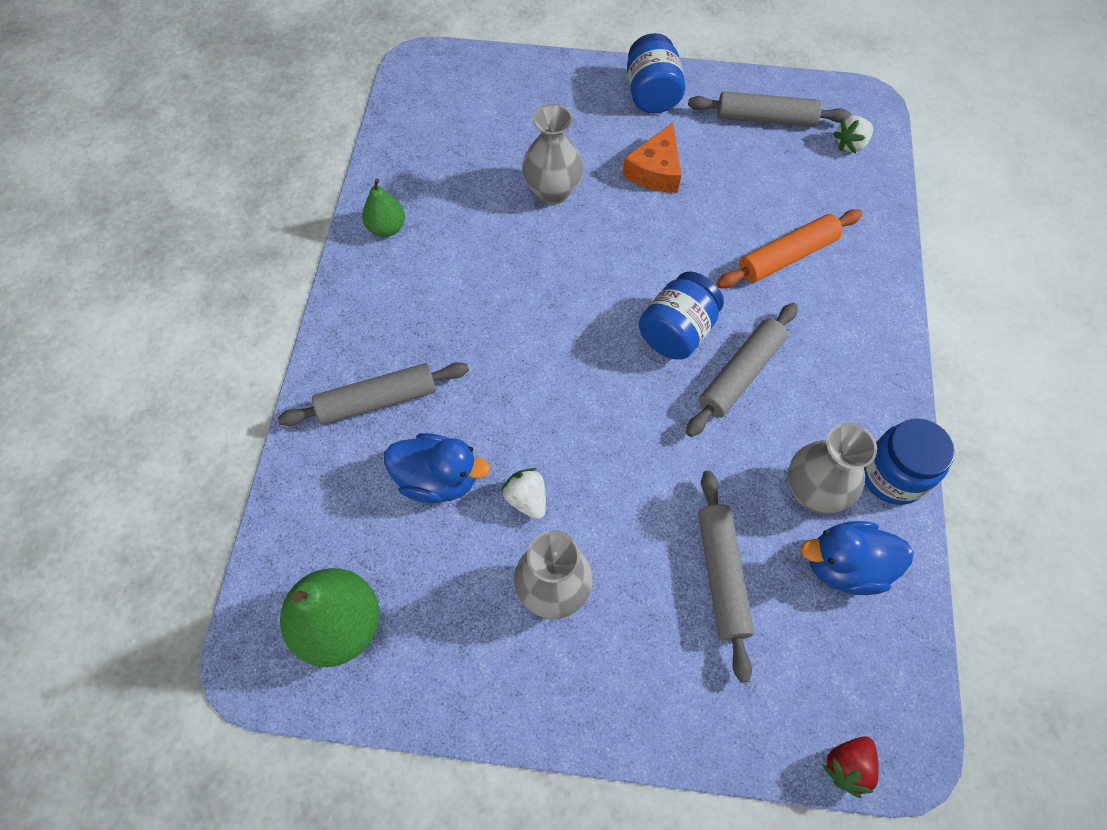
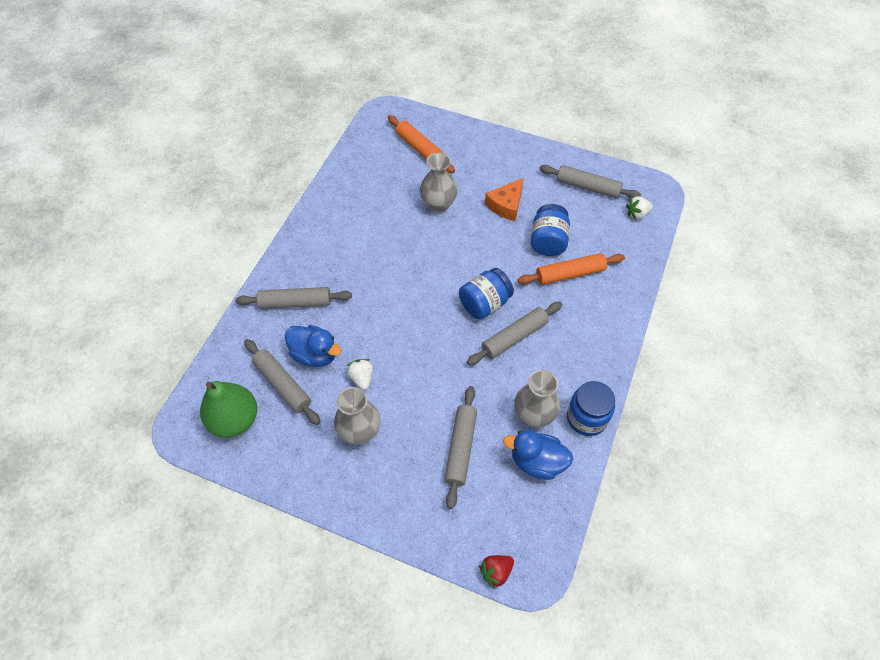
camera: 15 degrees right, 5 degrees down
green pear [362,178,405,237] -> none
blue jar [627,33,685,113] -> blue jar moved to [531,204,570,256]
none -> grey rolling pin [244,339,320,425]
none -> orange rolling pin [388,115,455,173]

